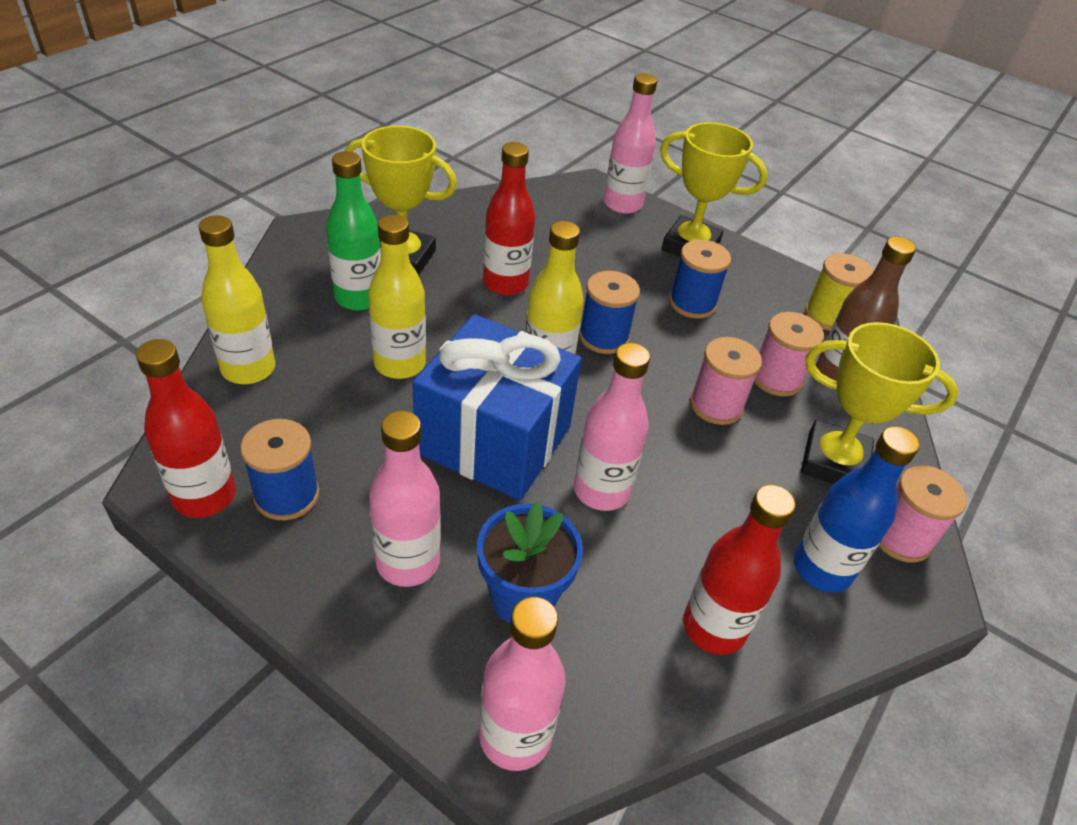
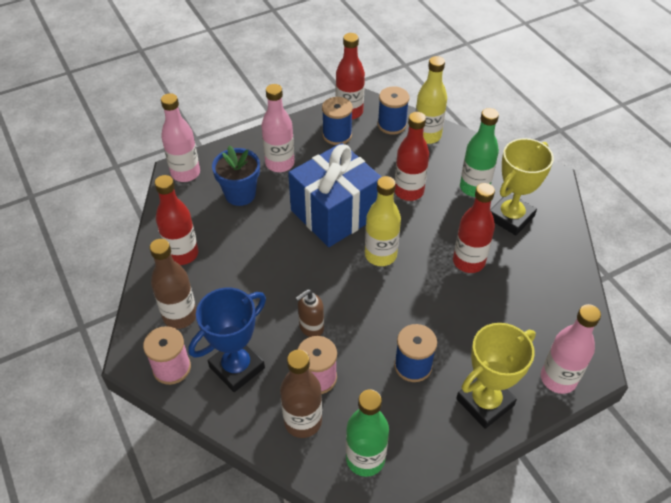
camera: 120 degrees right, 5 degrees up
yellow bottle [368,215,426,379] -> red bottle [395,112,429,201]
pink bottle [574,343,650,511] -> none
blue spool [579,271,640,354] -> blue spool moved to [378,86,409,135]
pink spool [690,337,762,425] -> brown soap dispenser [296,289,324,337]
blue bottle [794,426,920,592] -> brown bottle [150,239,196,329]
yellow trophy [801,322,959,484] -> blue trophy [188,288,266,392]
yellow spool [805,253,874,331] -> green bottle [346,390,389,477]

